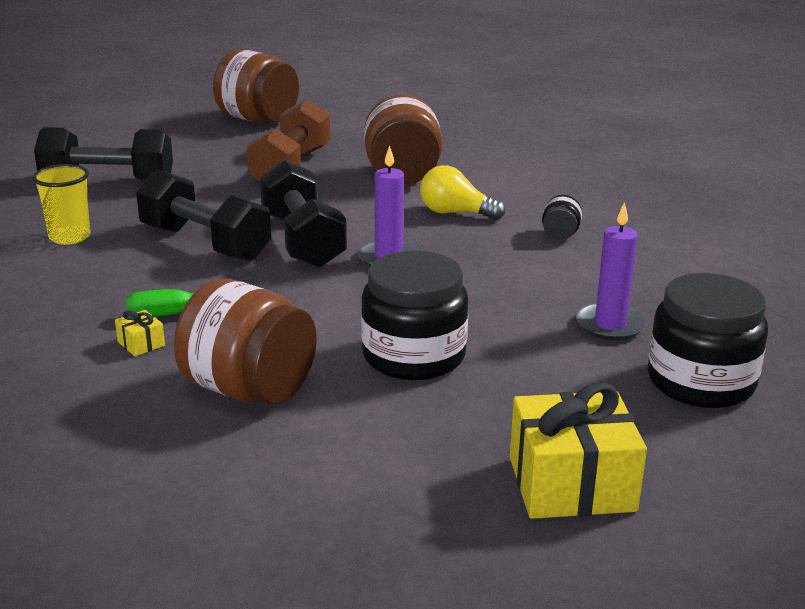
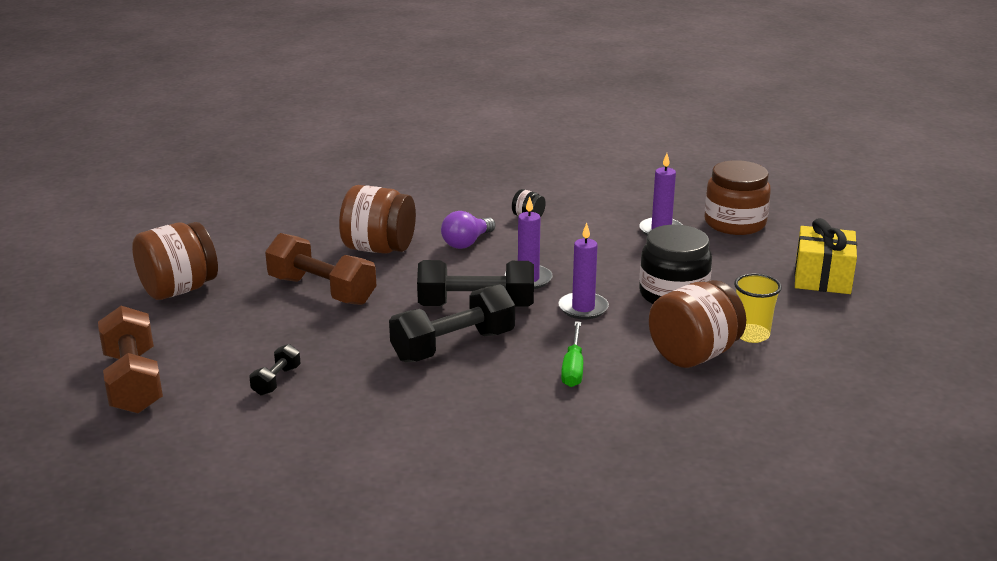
camera: 70 degrees left, 0 degrees up
yellow cup [32,164,91,245] -> yellow cup moved to [734,273,782,343]
black dumbbell [34,127,173,182] -> black dumbbell [249,344,301,396], size x0.48
yellow gift [115,310,165,356] -> none
yellow light bulb [420,165,505,220] -> purple light bulb [441,211,496,249]
black jar [648,273,768,408] -> brown jar [704,160,771,235]
none -> brown dumbbell [98,306,163,414]
none -> purple candle [558,223,609,319]

